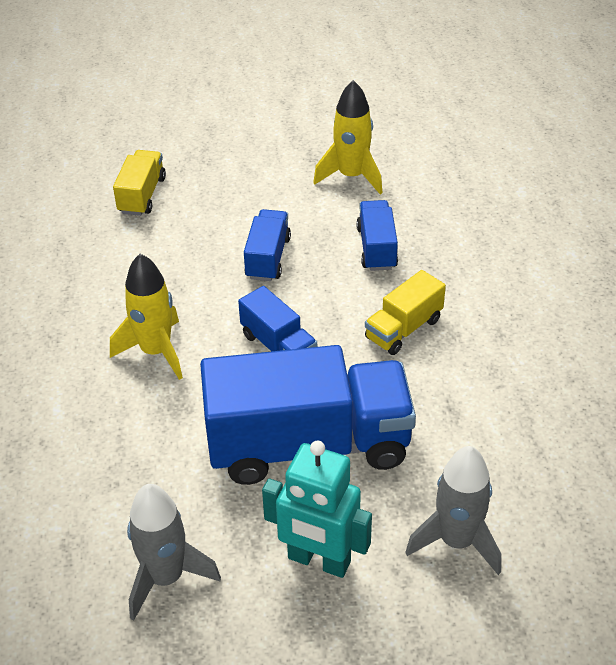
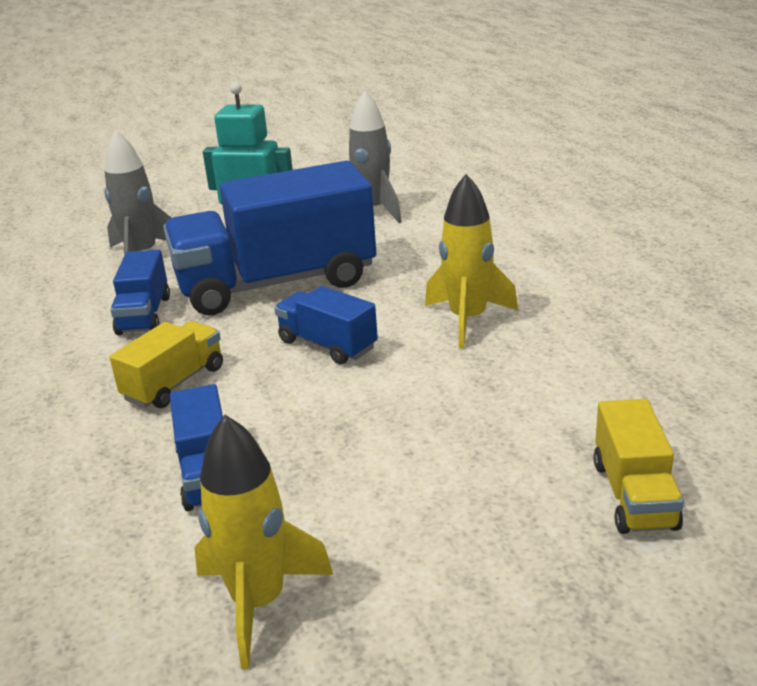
camera: 170 degrees right, 15 degrees down
blue truck [244,209,291,281] -> blue truck moved to [110,250,170,335]

